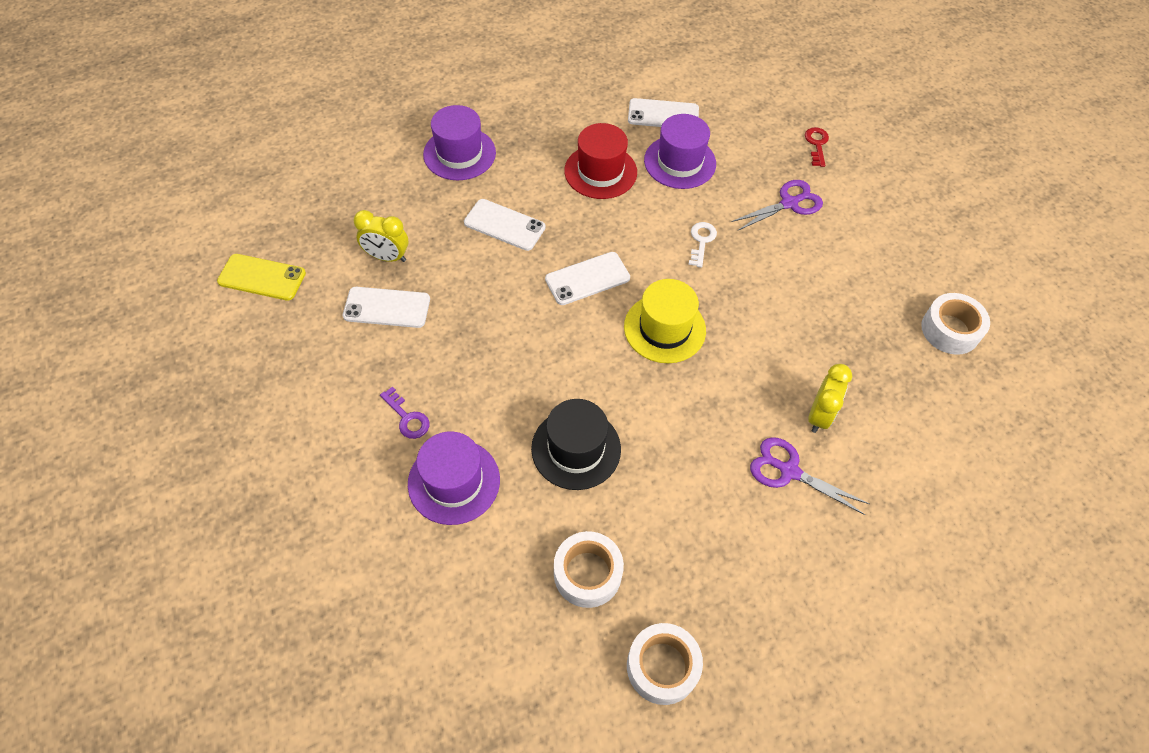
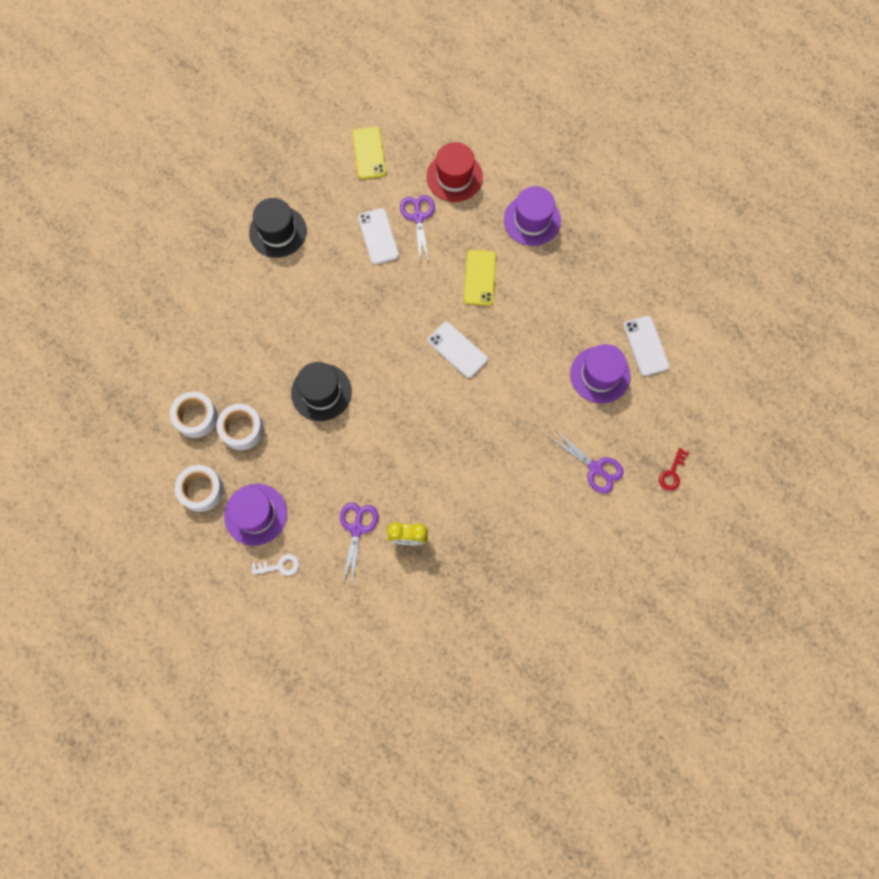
camera: 70 degrees right, 15 degrees up
yellow clock [353,210,408,262] -> purple scissors [400,195,435,263]
purple key [380,386,429,439] -> none
purple hat [408,431,500,525] -> purple hat moved to [224,484,287,546]
white phone [464,199,546,251] -> yellow phone [464,250,496,306]
red hat [564,123,637,199] -> red hat moved to [427,142,483,202]
yellow hat [624,279,706,363] -> none
white key [688,222,717,268] -> white key moved to [252,554,299,576]
red key [805,127,829,167] -> red key turned 135 degrees clockwise [659,448,689,491]
white tape [921,293,990,355] -> white tape moved to [170,392,218,438]
none -> black hat [249,198,307,258]

